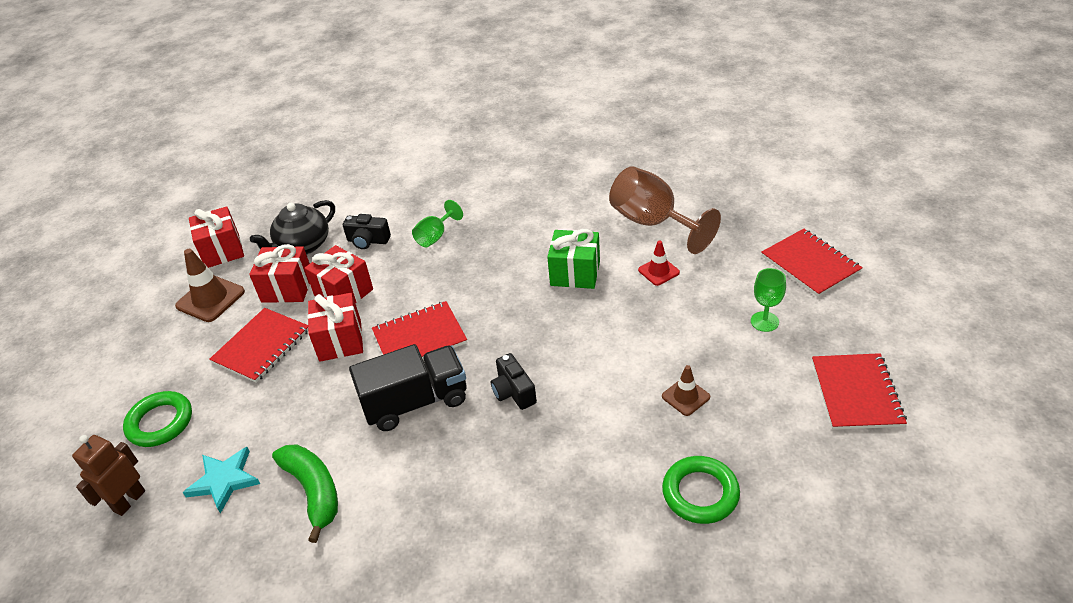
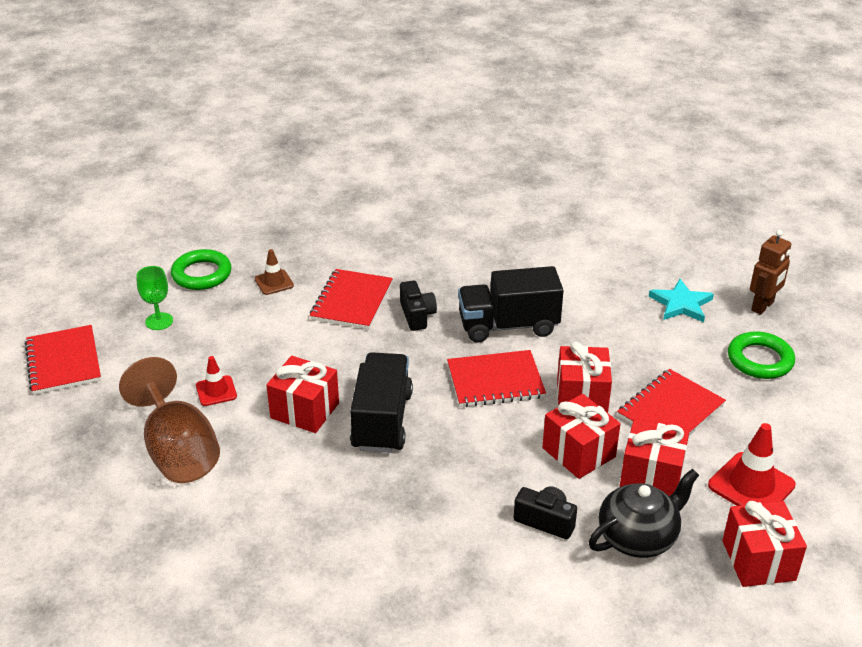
camera: 170 degrees left, 5 degrees down
brown traffic cone [175,249,245,322] -> red traffic cone [708,423,796,506]
green banana [272,444,338,543] -> none
green goblet [412,200,463,247] -> none
green gift [547,229,600,289] -> red gift [266,356,339,433]
green ring [662,456,740,524] -> green ring moved to [171,249,232,290]
red notebook [812,353,907,430] -> red notebook moved to [310,269,393,329]
none -> black truck [350,352,413,453]

